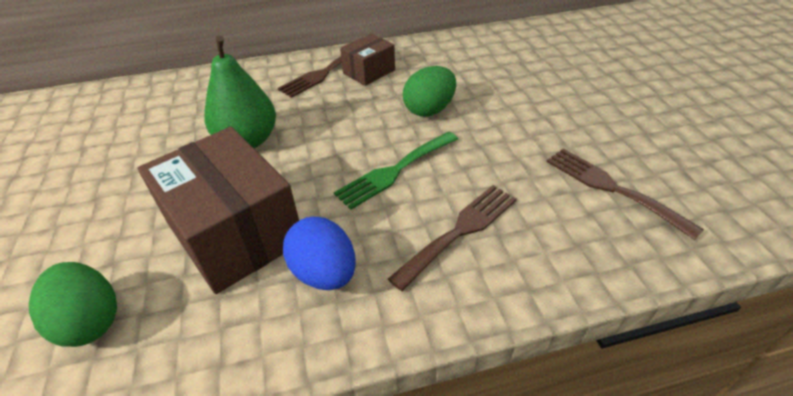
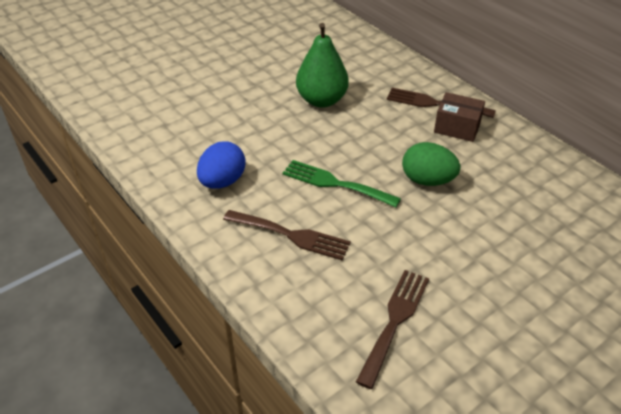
camera: 65 degrees right, 0 degrees up
green egg [29,262,117,347] -> none
brown box [138,127,299,294] -> none

